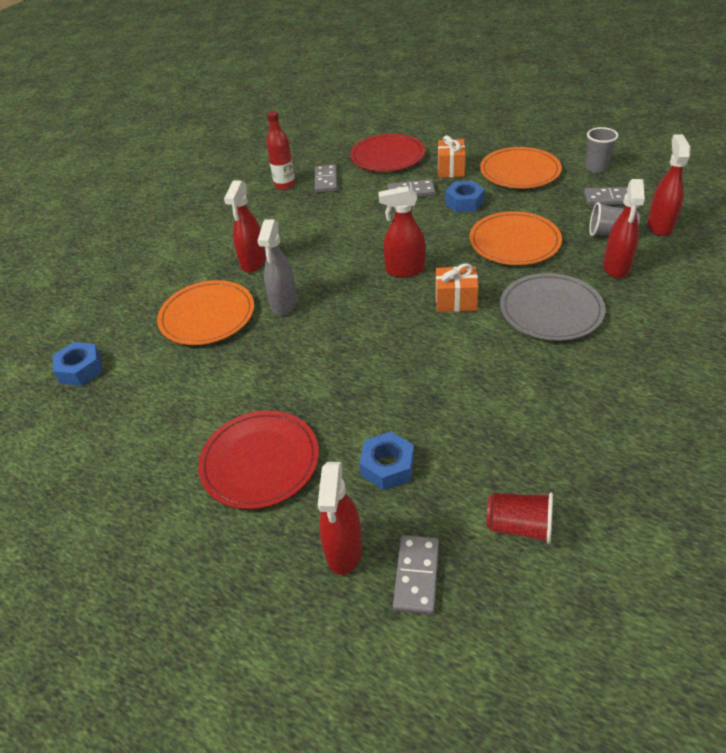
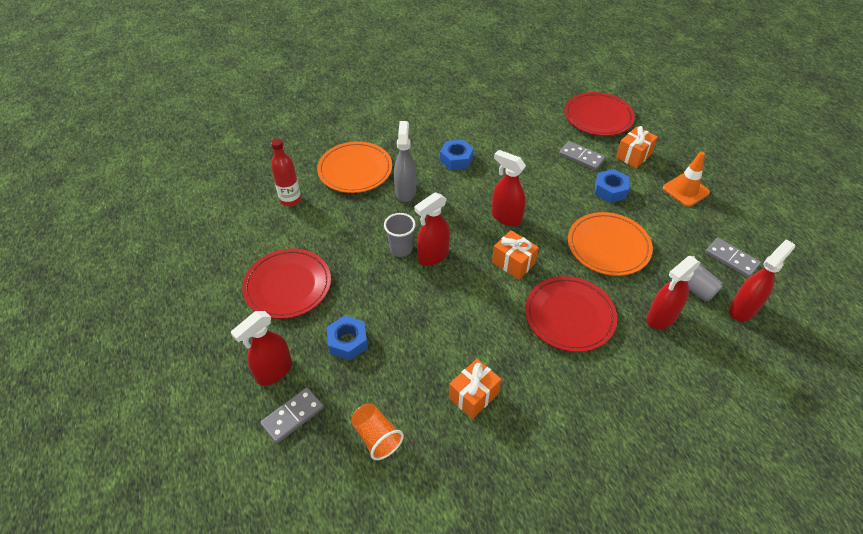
camera: 35 degrees right, 5 degrees up
blue nut [53,342,102,386] -> blue nut moved to [440,139,474,170]
red spray bottle [224,180,266,272] -> red spray bottle moved to [414,192,450,266]
grey spray bottle [257,220,297,316] -> grey spray bottle turned 135 degrees clockwise [394,121,416,202]
red bottle [266,111,295,190] -> red bottle moved to [271,138,301,206]
grey domino [315,164,337,193] -> none
orange plate [480,147,562,189] -> orange traffic cone [663,151,710,207]
red cup [487,492,553,544] -> orange cup [351,403,404,460]
grey plate [500,273,606,341] -> red plate [525,276,617,352]
grey cup [585,127,619,173] -> grey cup moved to [384,213,416,257]
none -> orange gift [449,359,501,419]

